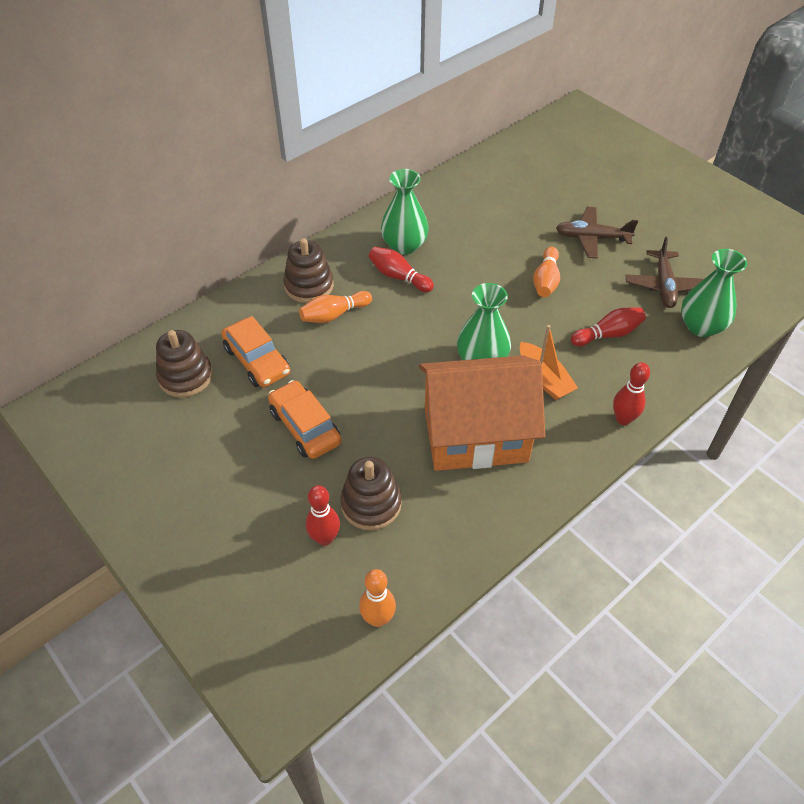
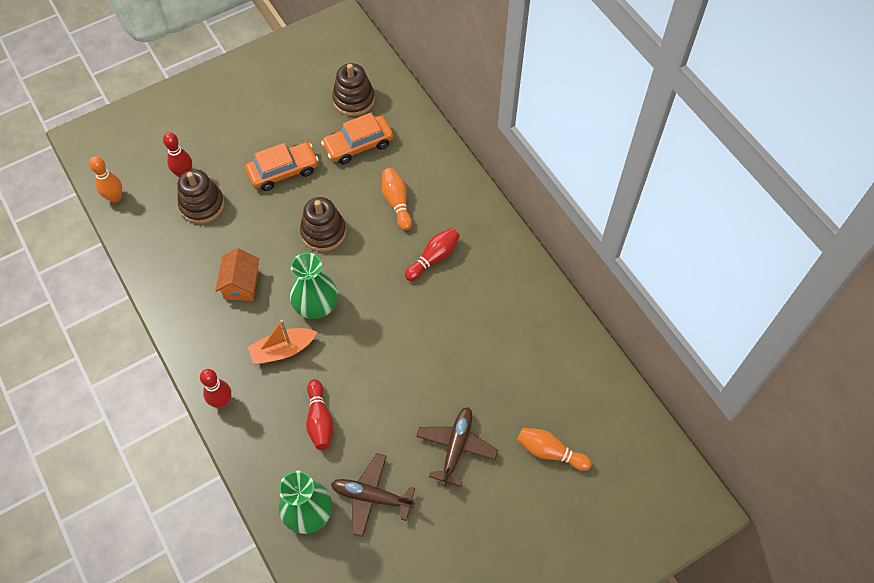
camera: 100 degrees right, 10 degrees up
brown stacking toy [283,238,334,303] -> brown stacking toy moved to [300,197,346,252]
green vase [381,169,429,255] -> none
orange house [419,355,545,471] -> orange house [215,248,259,301], size x0.46
orange bowling pin [533,247,560,297] -> orange bowling pin moved to [517,428,592,471]

